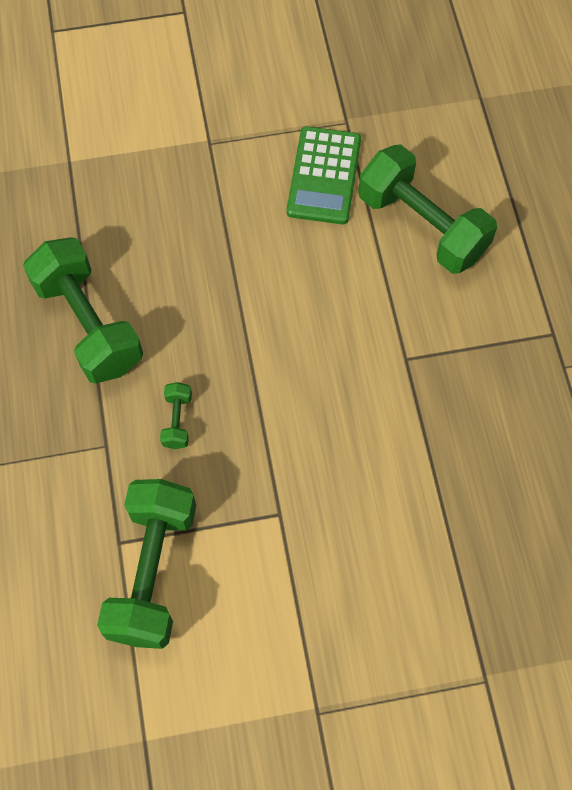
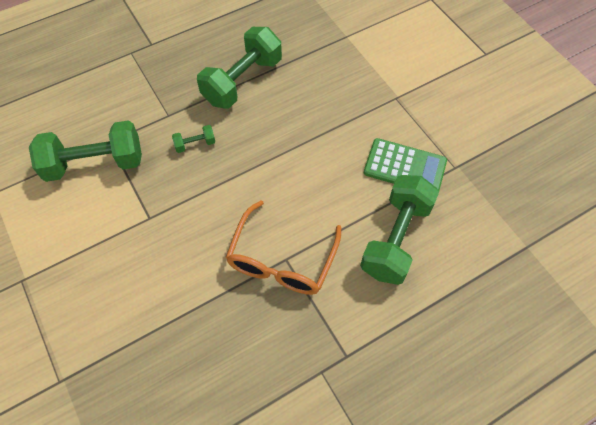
camera: 70 degrees right, 5 degrees down
green calculator [287,126,361,224] -> green calculator turned 150 degrees counterclockwise [364,138,447,190]
none -> orange glasses [226,200,341,295]

